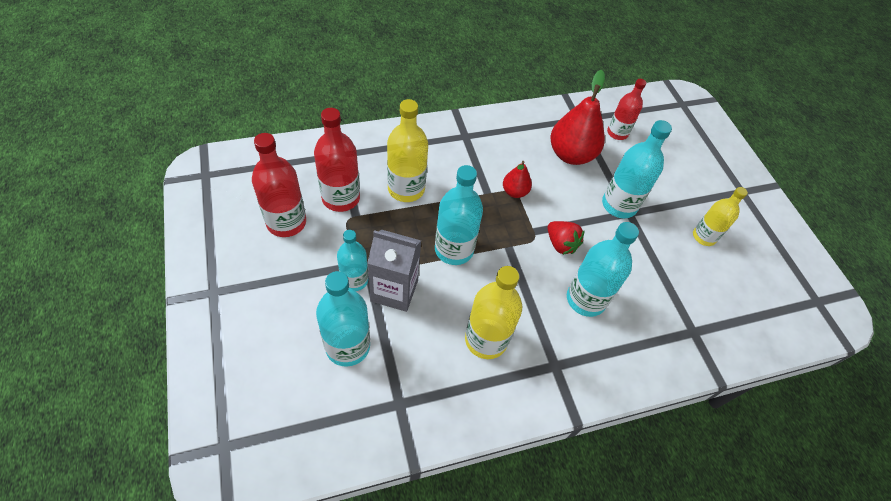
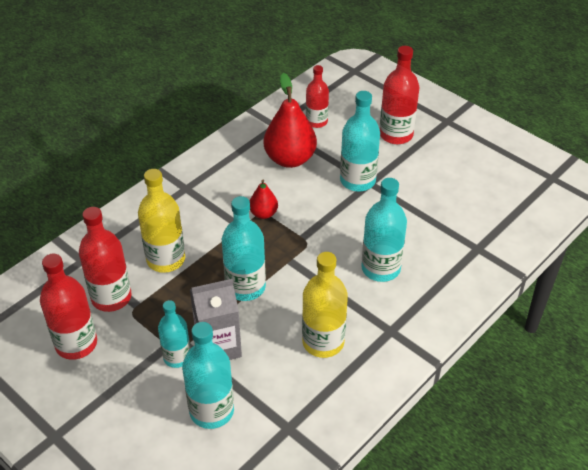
camera: 25 degrees left, 10 degrees down
red strawberry [548,221,585,255] -> none
yellow bottle [693,187,748,246] -> none
none -> red bottle [380,46,420,144]

